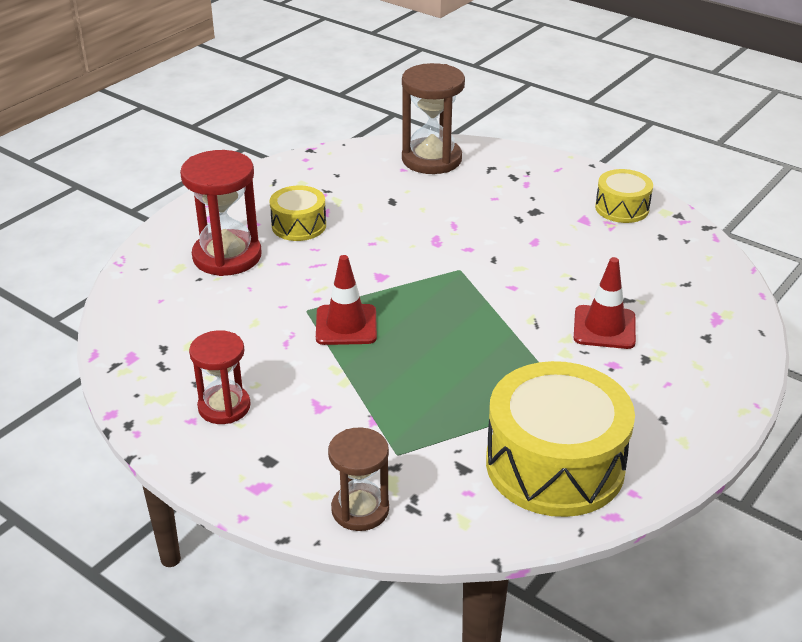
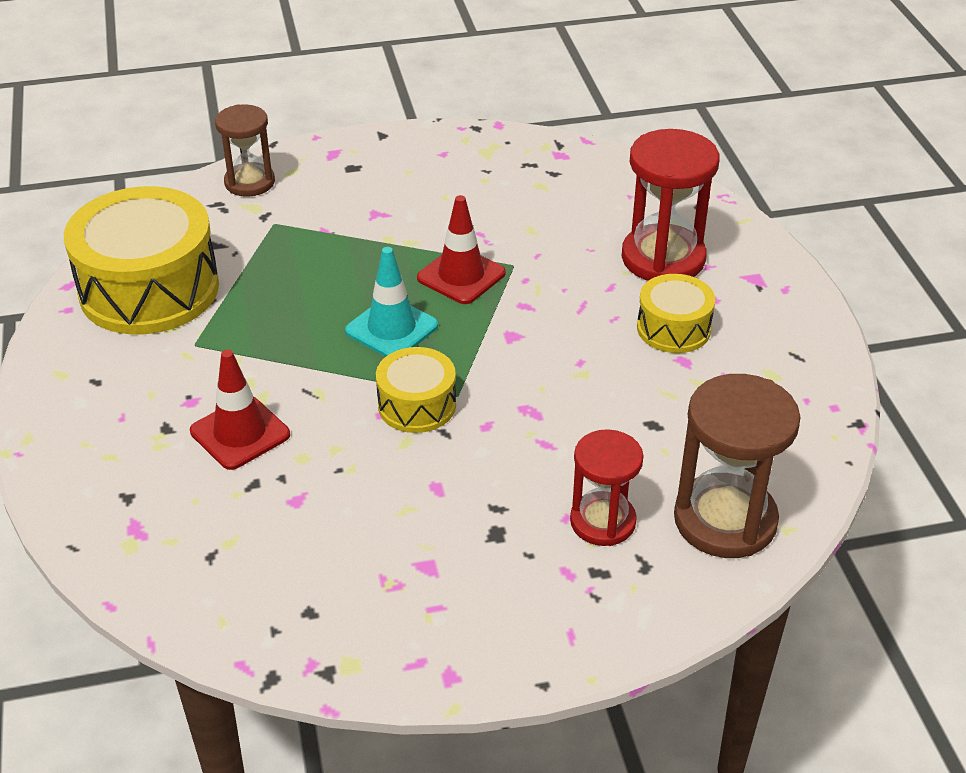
camera: 130 degrees right, 5 degrees up
red hourglass [189,330,251,424] -> red hourglass moved to [570,429,644,546]
yellow drum [595,169,653,223] -> yellow drum moved to [376,347,456,433]
none -> turquoise traffic cone [345,247,438,357]

